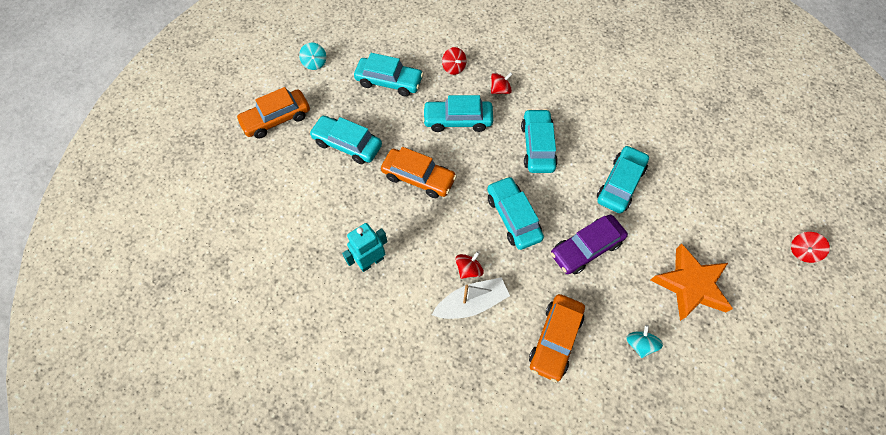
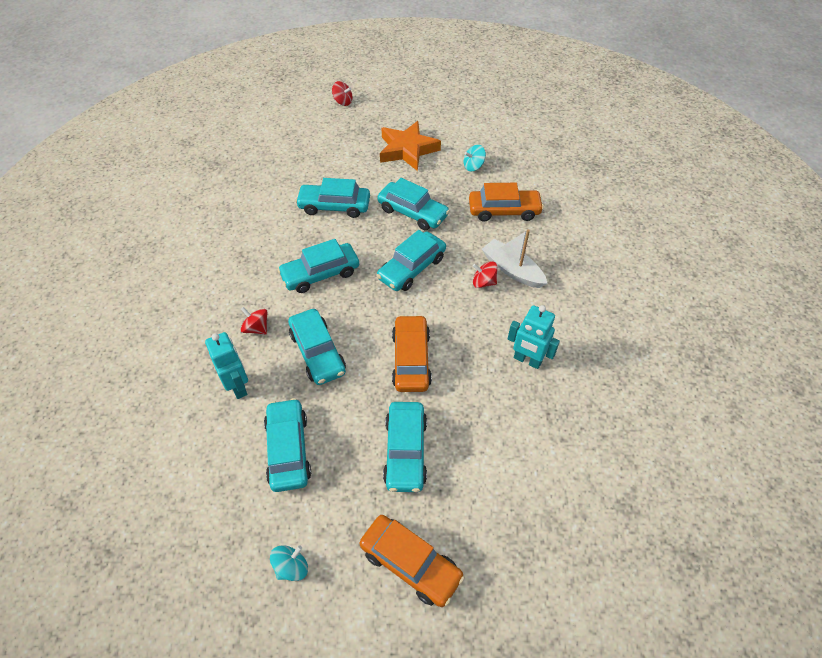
camera: 115 degrees left, 10 degrees down
red spinning top [442,47,466,75] -> turquoise robot [205,332,248,399]
purple car [551,215,628,274] -> turquoise car [377,178,450,230]

